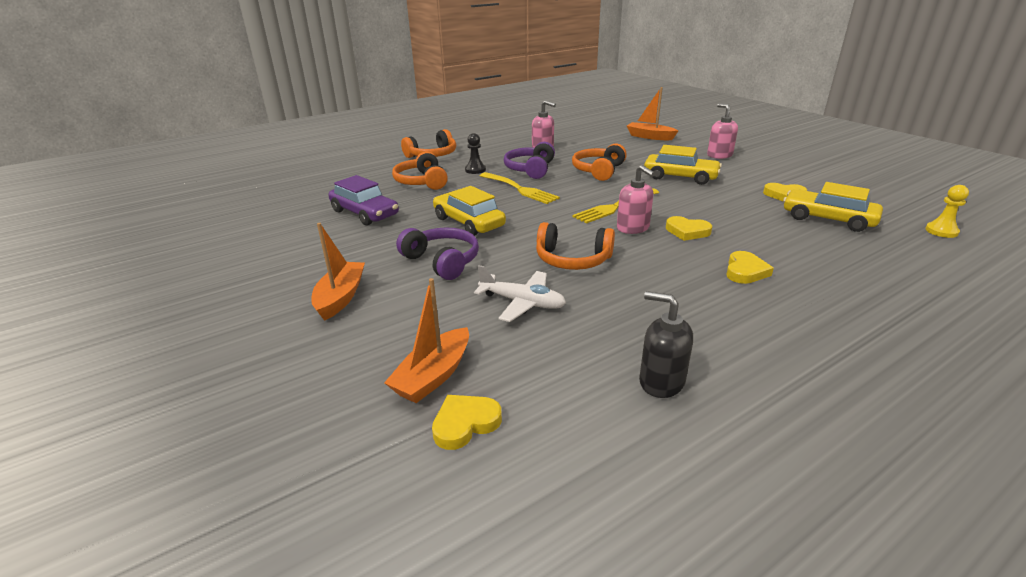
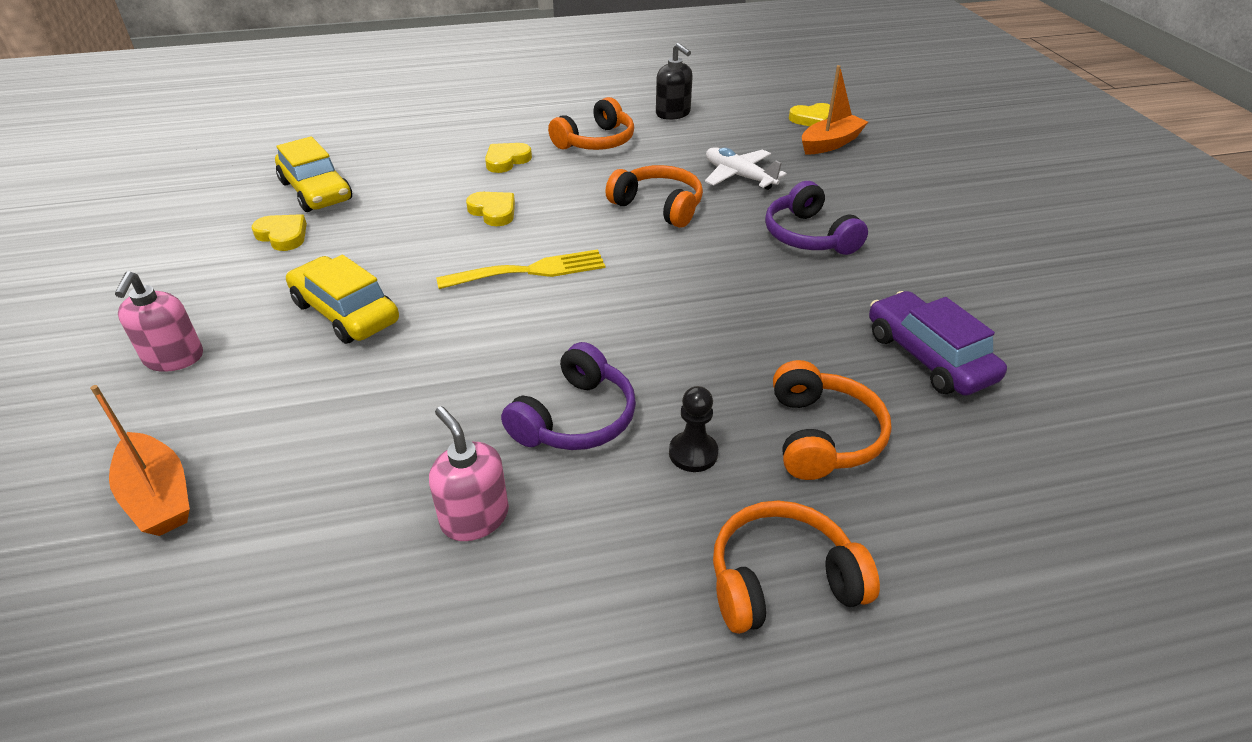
camera: 160 degrees left, 10 degrees up
orange boat [311,223,365,321] -> none
yellow car [433,186,506,236] -> none
yellow fork [480,172,560,204] -> none
orange headphones [572,144,627,181] -> orange headphones moved to [548,97,634,150]
pink soap dispenser [617,165,655,234] -> none
yellow pawn [925,185,969,238] -> none

